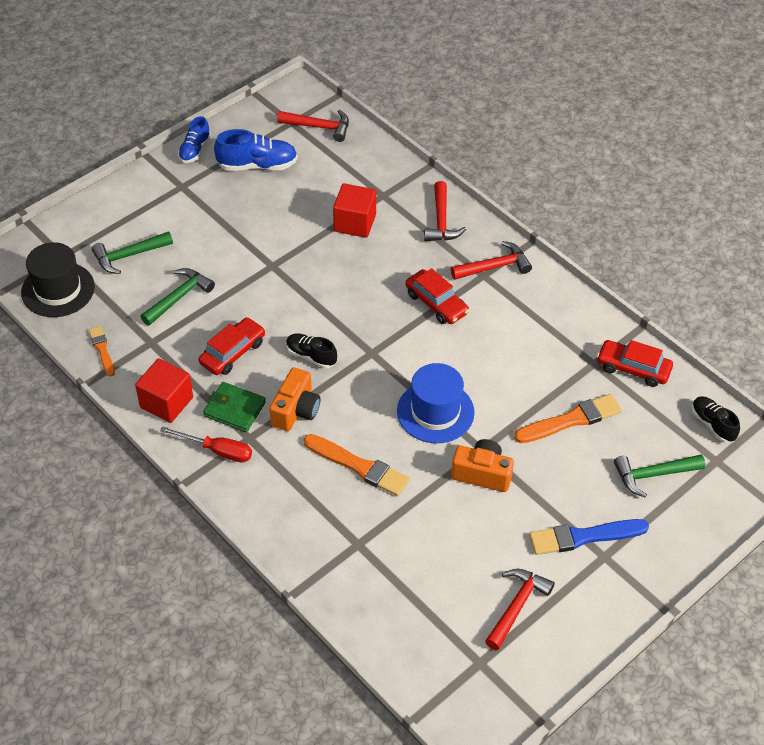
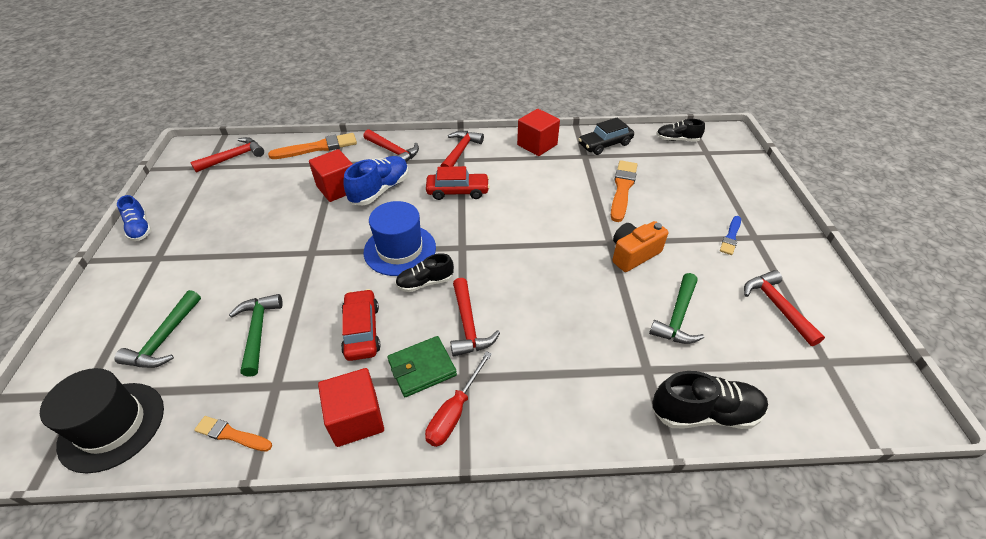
camera: 50 degrees left, 5 degrees down
red screwdriver [160,426,252,463] -> red screwdriver turned 150 degrees clockwise [425,351,492,447]
blue shoe [214,129,298,171] -> blue shoe moved to [343,156,409,206]
orange camera [269,367,321,431] -> red hammer [450,278,500,357]
orange brush [304,434,410,496] -> orange brush moved to [268,133,357,159]
blue hat [397,363,475,443] -> blue hat moved to [364,201,436,276]
blue brush [529,519,649,555] -> blue brush [720,216,741,255], size x0.59
red car [597,340,673,387] -> black car [578,118,634,155]
green hammer [614,455,705,497] -> green hammer moved to [649,273,704,344]
none -> red cube [517,109,560,156]
none -> black shoe [652,371,768,429]

